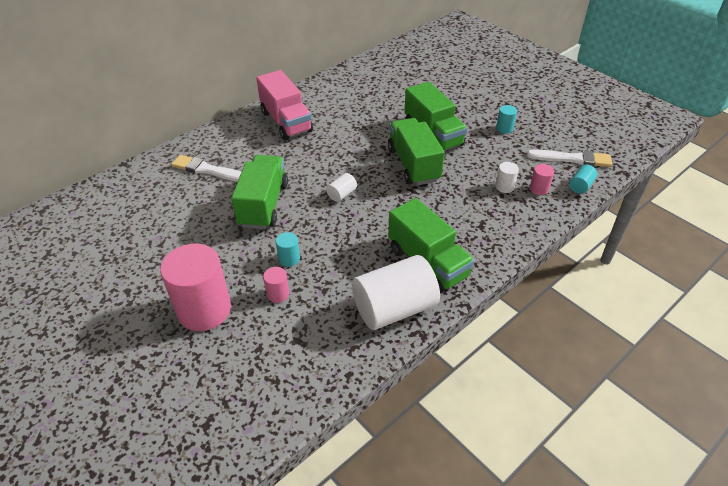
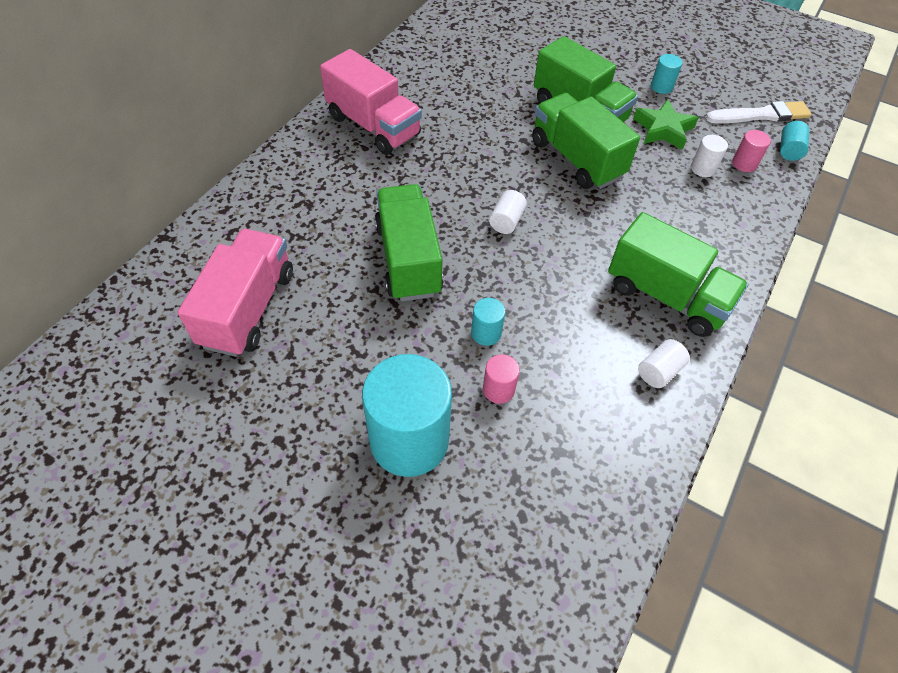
camera: 20 degrees left, 10 degrees up
pink cylinder [160,244,231,331] -> turquoise cylinder [362,354,452,477]
white brush [171,155,241,182] -> none
white cylinder [352,255,440,330] -> white cylinder [638,339,690,388], size x0.43
none -> pink truck [178,229,293,357]
none -> green star [633,99,699,150]

